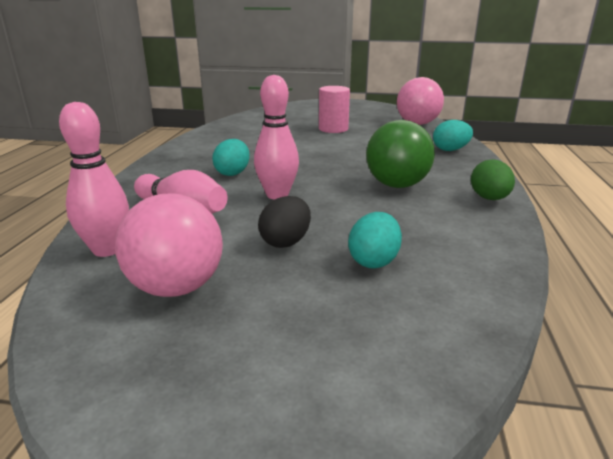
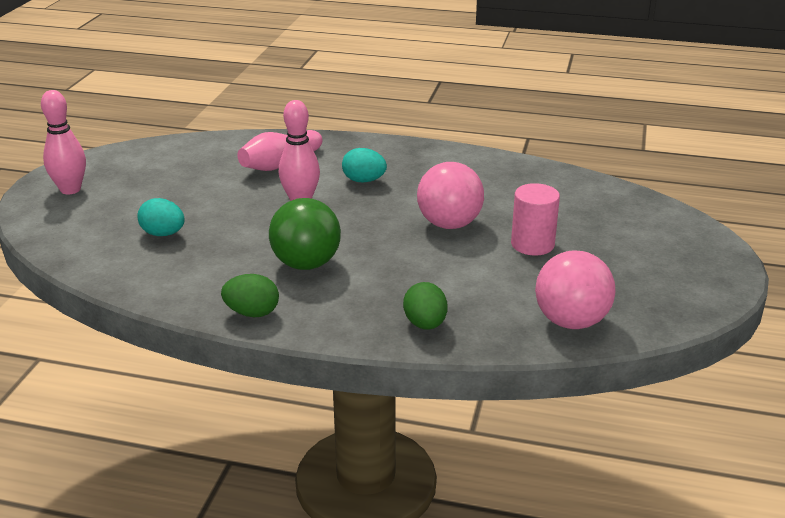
camera: 95 degrees right, 5 degrees up
pink bowling pin [59,102,129,257] -> pink bowling pin moved to [41,90,86,195]
pink ball [115,193,223,297] -> pink ball moved to [417,162,484,229]
black egg [258,196,311,248] -> none
turquoise egg [433,120,473,151] -> green egg [403,282,447,330]

